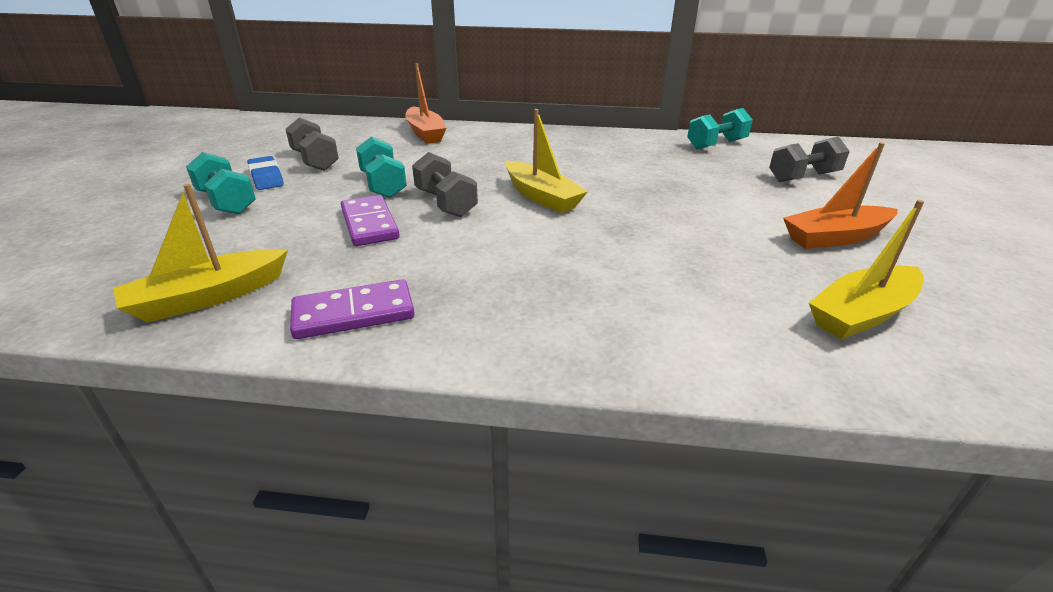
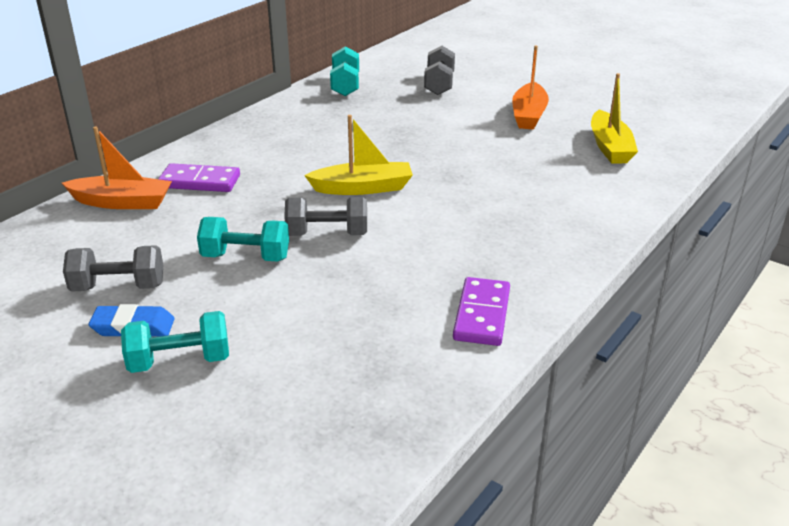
camera: 60 degrees left, 0 degrees up
yellow boat [113,184,288,322] -> none
purple domino [341,195,400,246] -> purple domino moved to [158,163,240,192]

